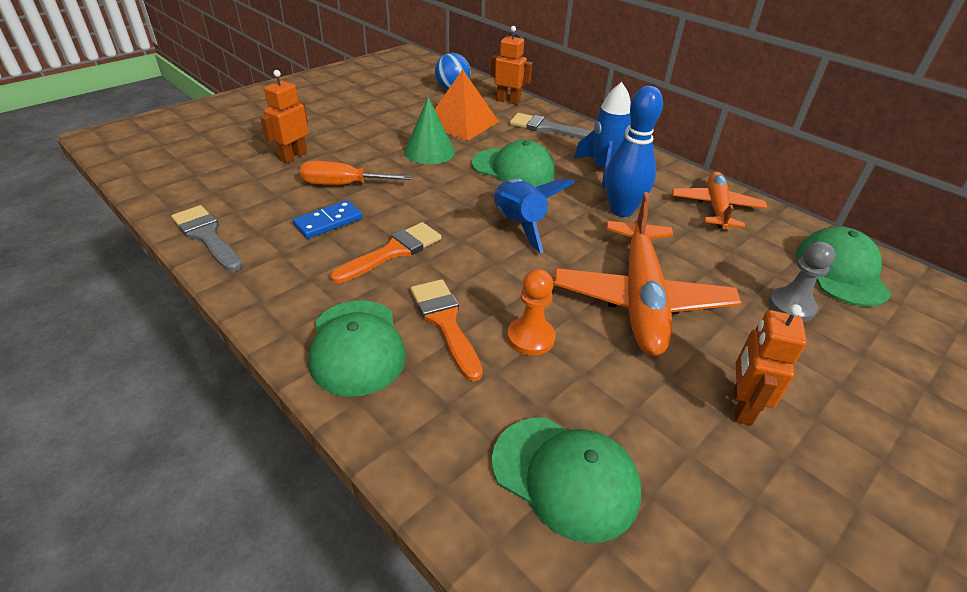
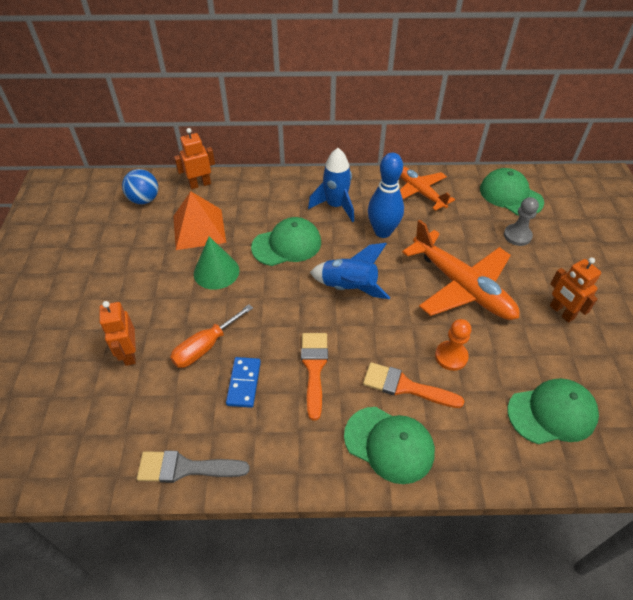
camera: 45 degrees left, 10 degrees up
grey brush [510,113,592,139] -> none

